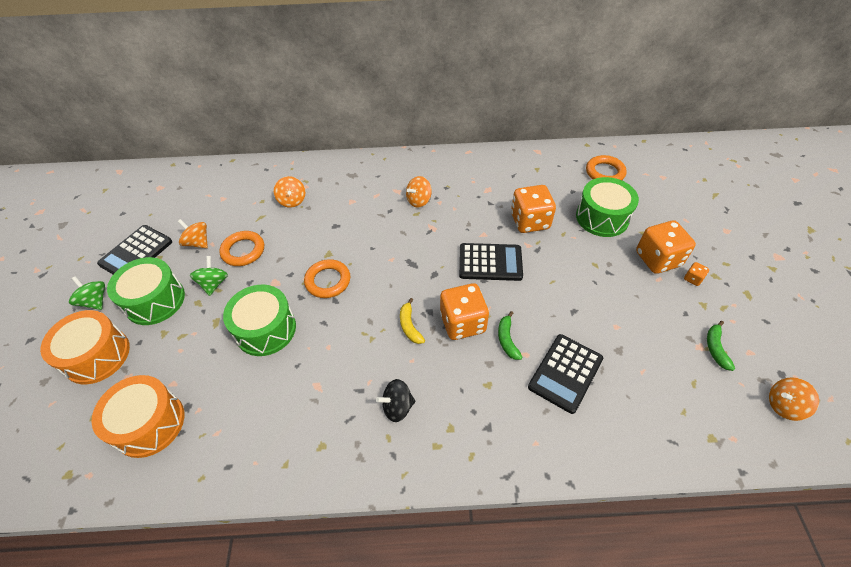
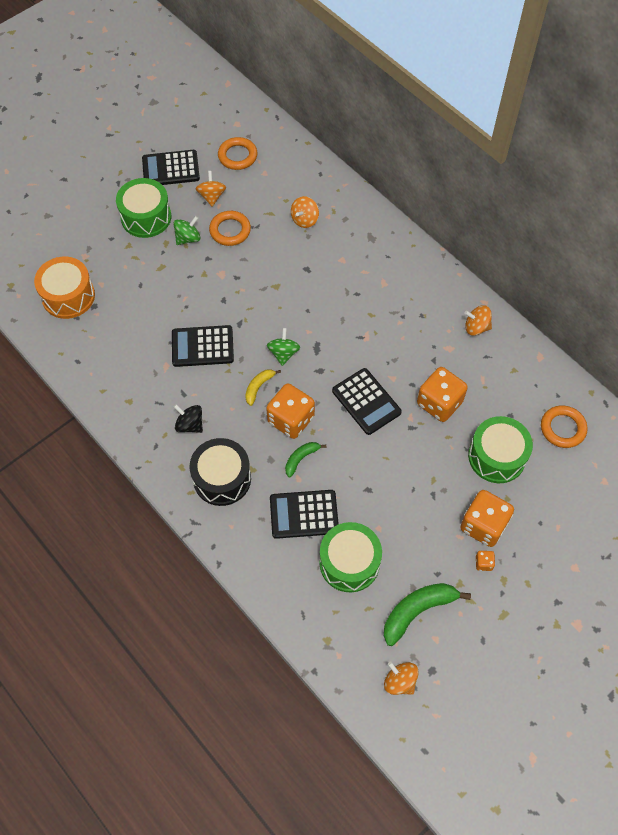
camera: 50 degrees right, 10 degrees up
orange drum [40,310,130,384] -> none
green spinning top [69,276,105,310] -> green spinning top moved to [267,328,300,366]
green drum [223,284,296,356] -> green drum moved to [319,522,382,592]
orange ring [304,259,350,298] -> orange ring moved to [218,137,257,170]
orange spinning top [406,176,432,208] -> orange spinning top moved to [464,305,492,336]
green banana [707,321,735,371] -> green banana [384,583,471,646], size x1.79
none -> black calculator [172,325,234,367]
none -> black drum [190,438,251,506]

